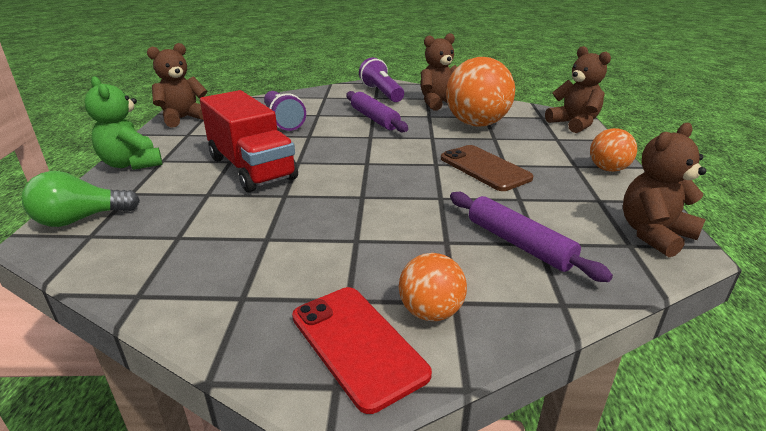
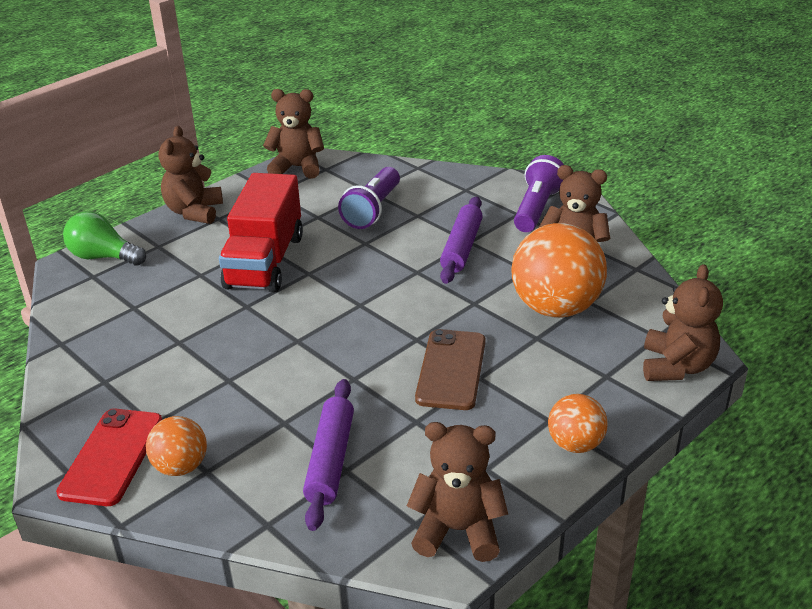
camera: 45 degrees right, 5 degrees up
green teddy bear [84,76,162,170] -> brown teddy bear [158,126,223,224]

